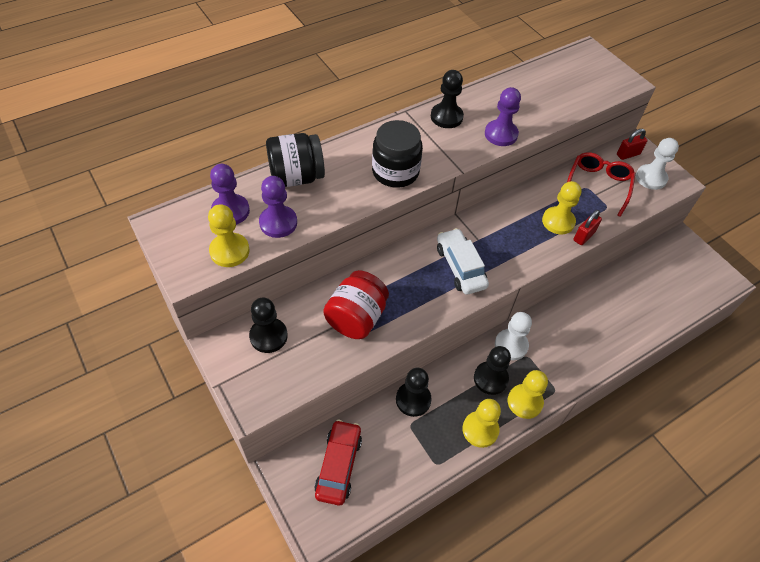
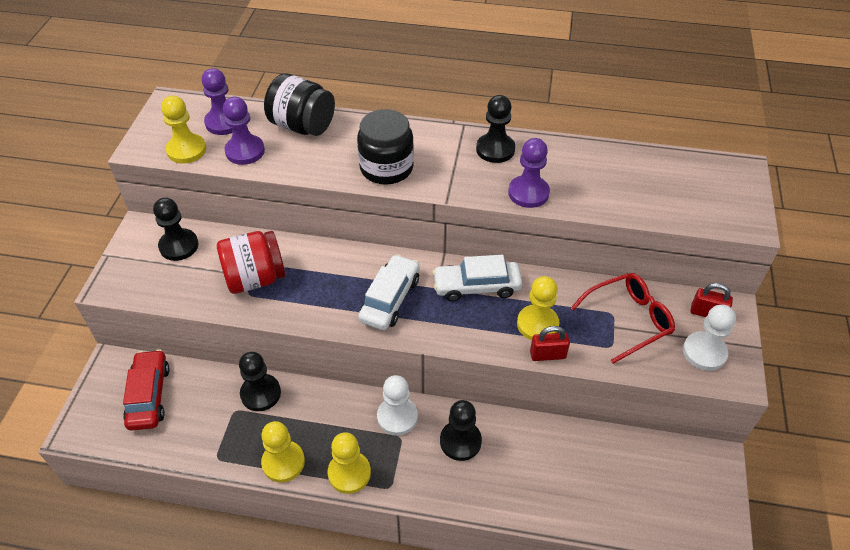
camera: 45 degrees right, 5 degrees down
red car [314,420,362,506] -> red car turned 60 degrees counterclockwise [123,350,170,431]
black pawn [474,346,511,395] -> black pawn moved to [440,400,482,461]
none -> white car [432,255,522,302]

